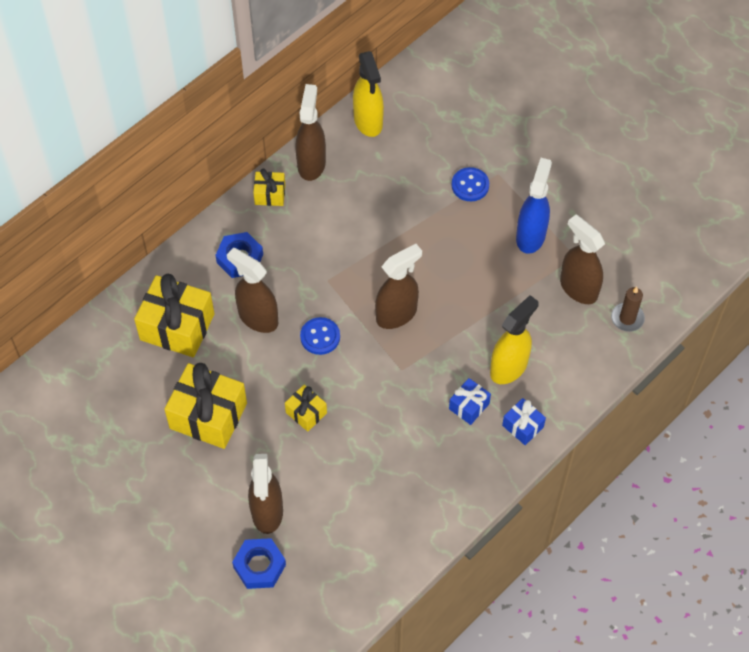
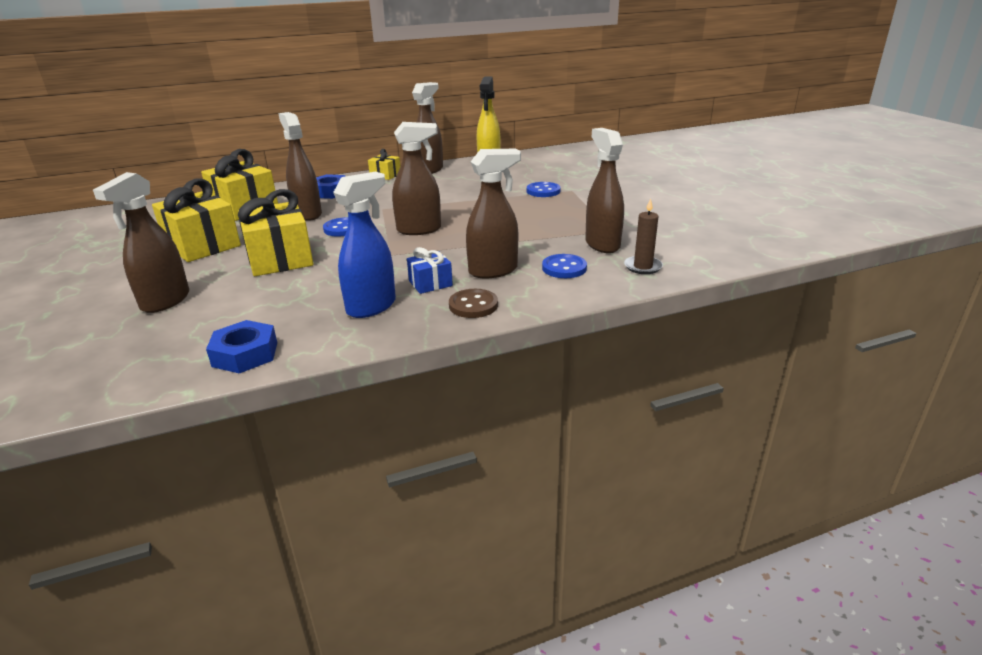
camera: 25 degrees right, 30 degrees down
blue nut [232,538,286,589] -> blue nut moved to [206,320,277,374]
yellow gift [285,385,327,431] -> yellow gift [238,189,313,276], size x1.96
yellow spray bottle [490,295,539,384] -> brown spray bottle [466,149,521,279]
blue gift [502,398,546,445] -> brown button [449,289,498,318]
blue spray bottle [516,158,552,254] -> blue spray bottle moved to [333,171,396,318]
none -> blue button [542,254,587,278]

